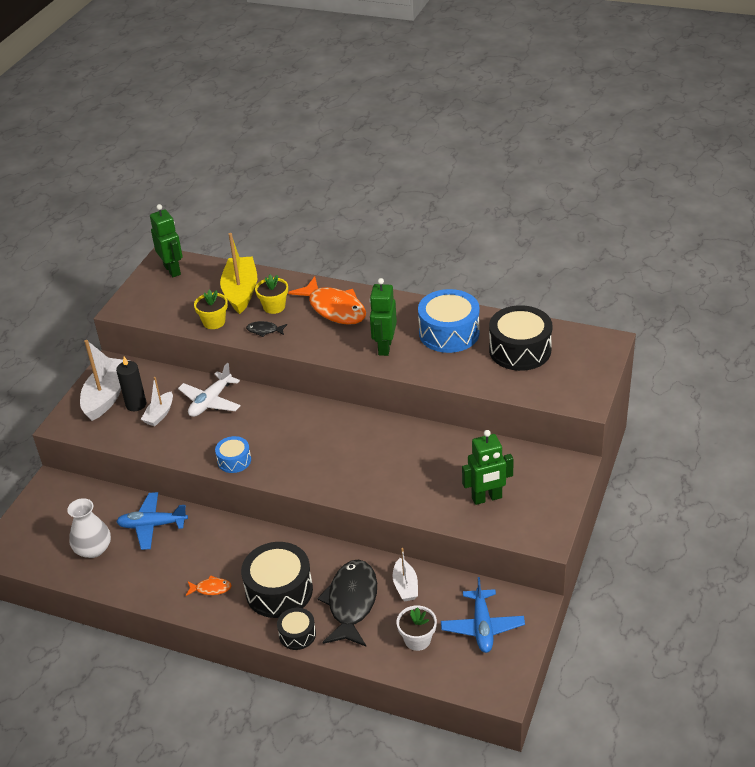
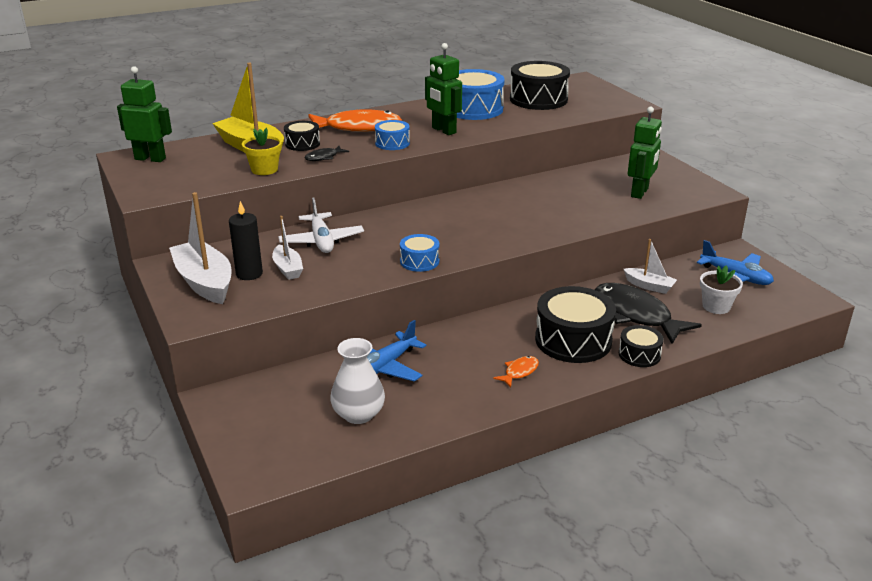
camera: 50 degrees left, 10 degrees down
yellow flower pot [255,275,288,314] -> black drum [284,121,320,151]
none -> blue drum [375,120,410,150]

